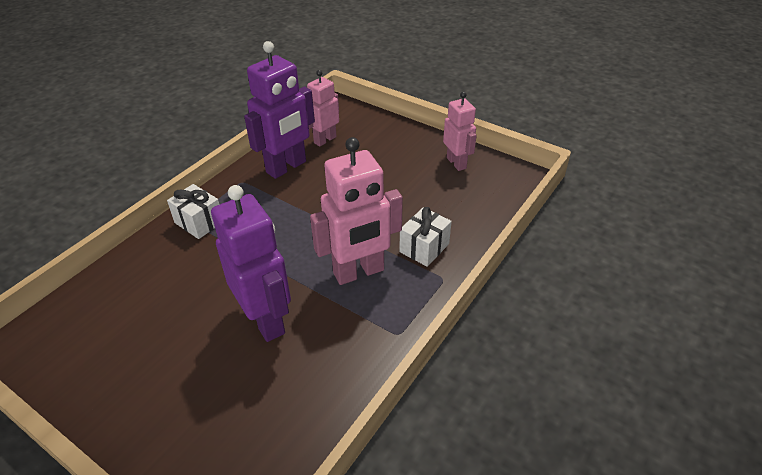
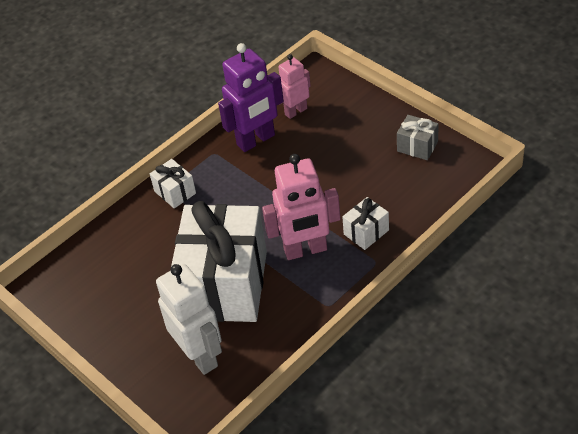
camera: 15 degrees right, 5 degrees up
purple robot [211,185,291,342] -> white gift [170,201,267,322]
pink robot [443,91,477,171] -> grey gift [397,115,439,160]
none -> white robot [156,264,222,375]

